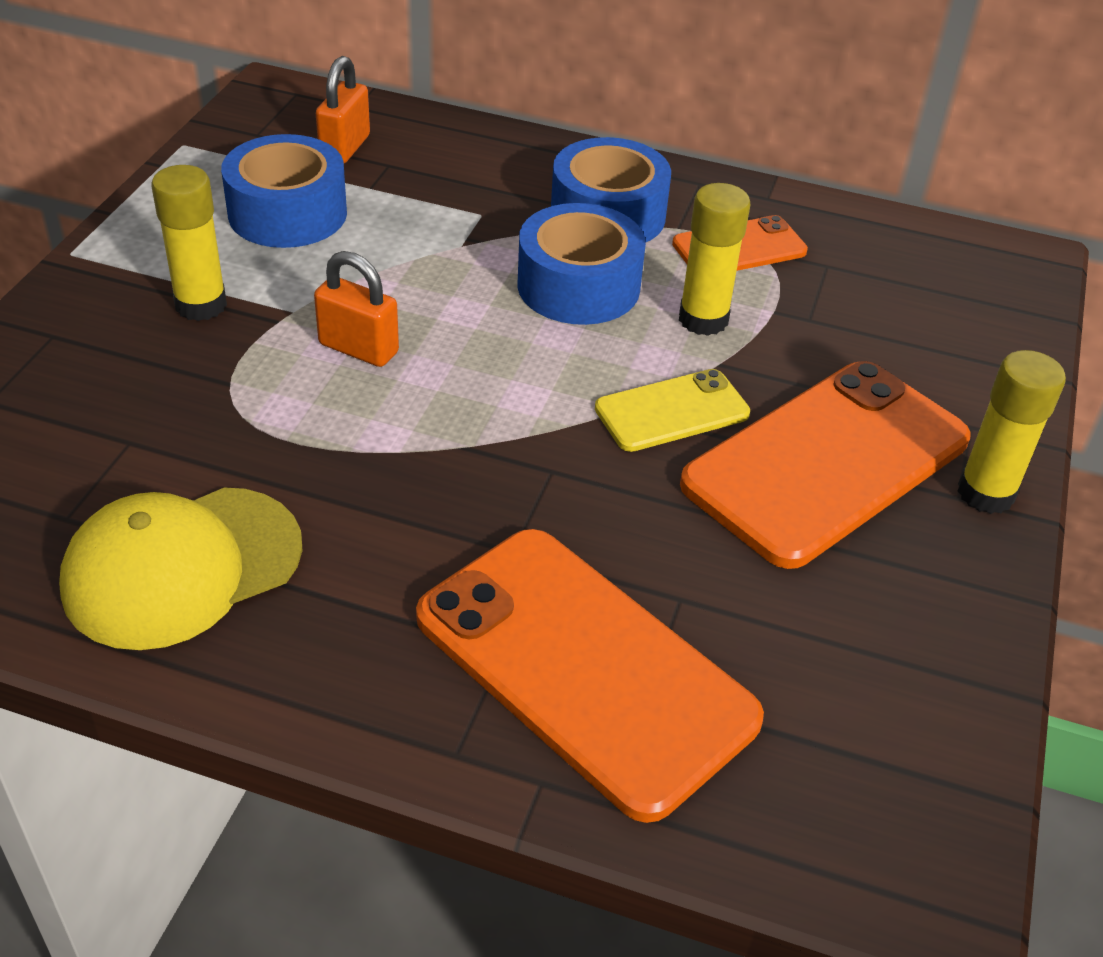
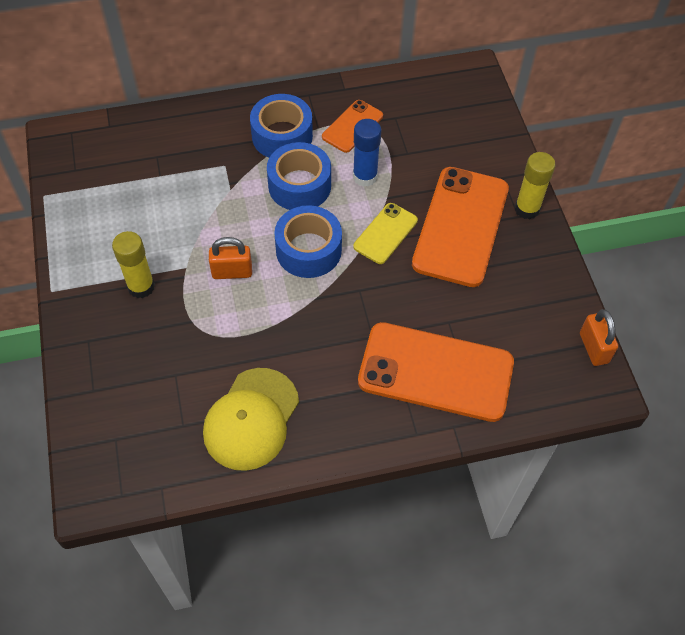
camera: 30 degrees left, 15 degrees up
blue tape [221,134,347,248] -> blue tape moved to [274,205,342,278]
orange padlock [316,56,370,163] -> orange padlock moved to [580,309,618,366]
yellow glue stick [679,183,751,336] -> blue glue stick [353,119,381,187]

